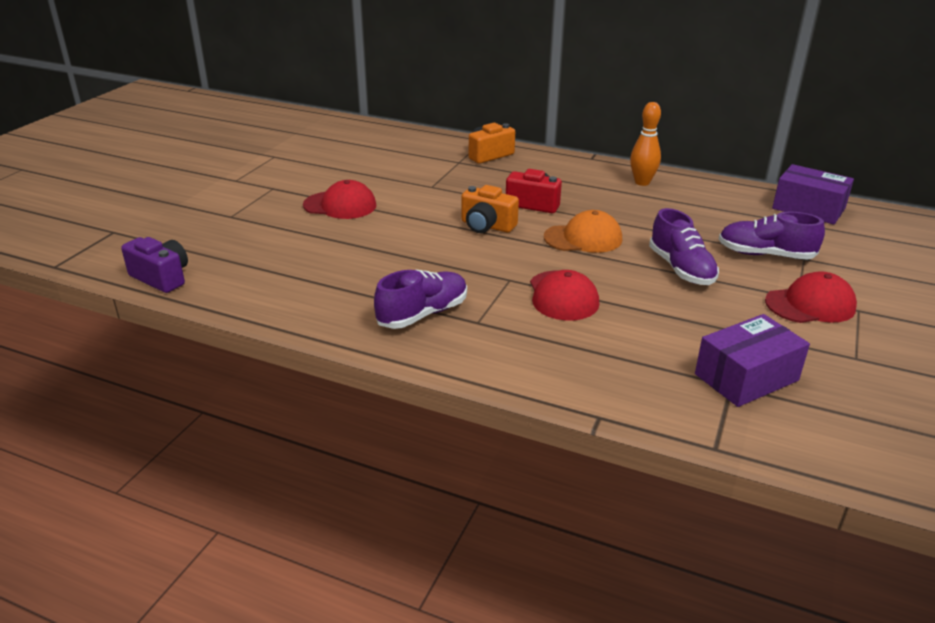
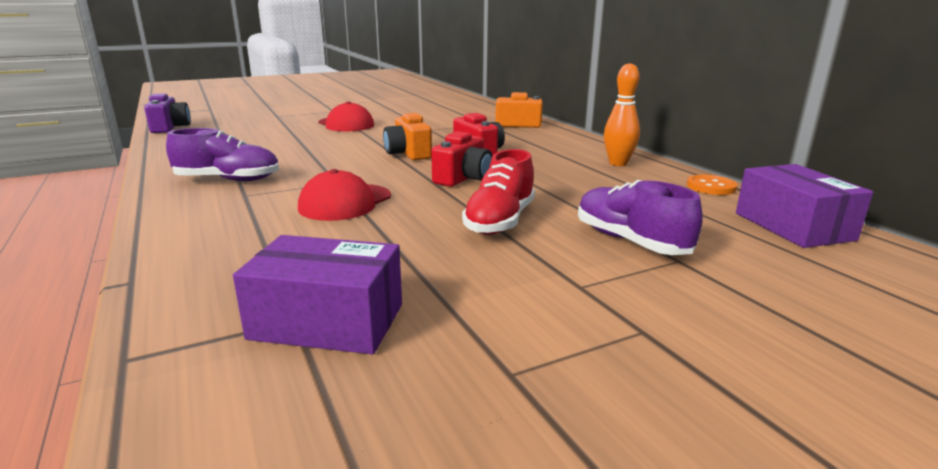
camera: 40 degrees right, 10 degrees down
orange cap [544,210,622,253] -> red camera [431,131,493,187]
purple shoe [649,208,719,285] -> red shoe [462,149,535,235]
red cap [765,271,857,323] -> none
none -> orange button [687,175,738,195]

